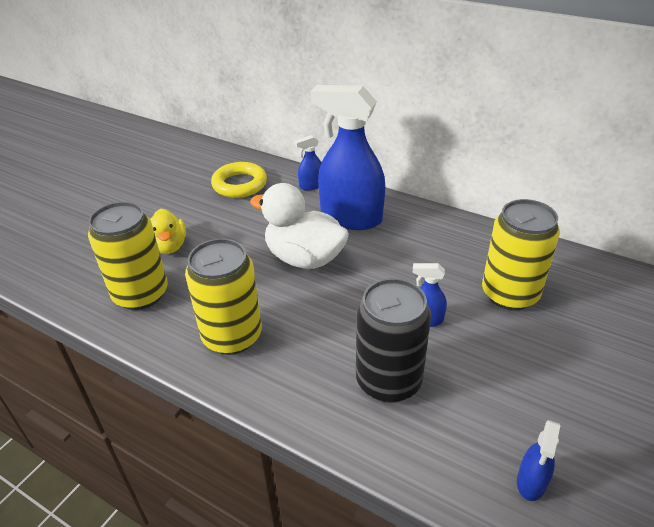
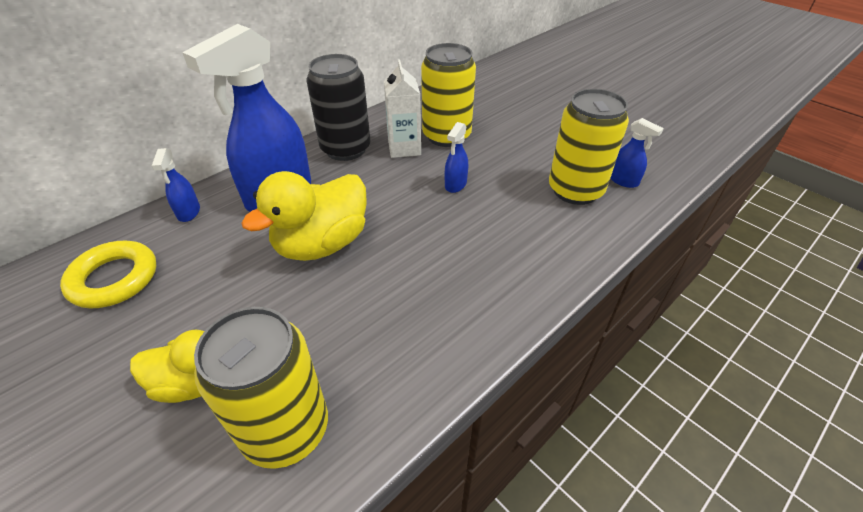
camera: 75 degrees left, 5 degrees up
yellow can [185,239,262,355] -> yellow can moved to [549,89,629,205]
white duck [250,183,349,269] -> yellow duck [241,171,367,261]
black can [356,278,431,403] -> black can moved to [307,54,371,161]
none -> white carton [384,60,421,158]

